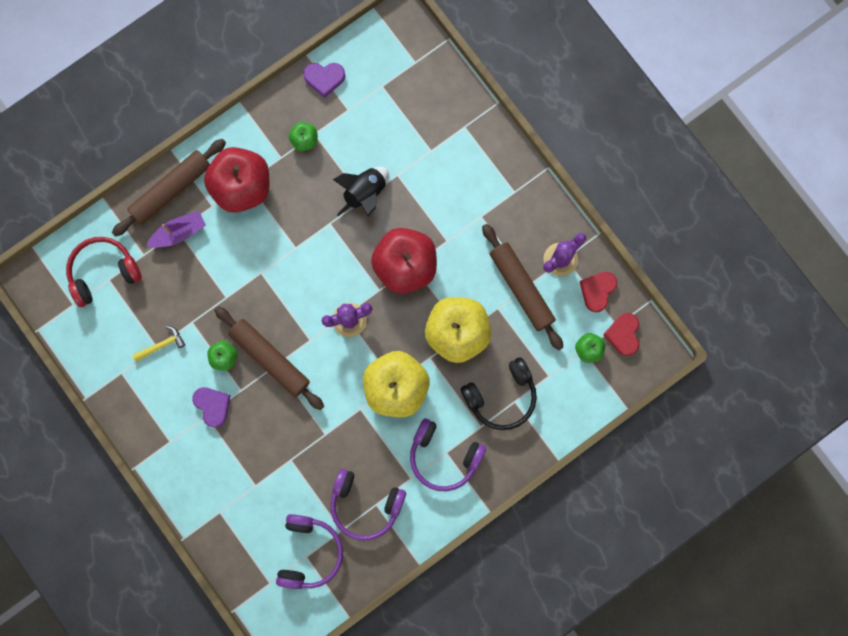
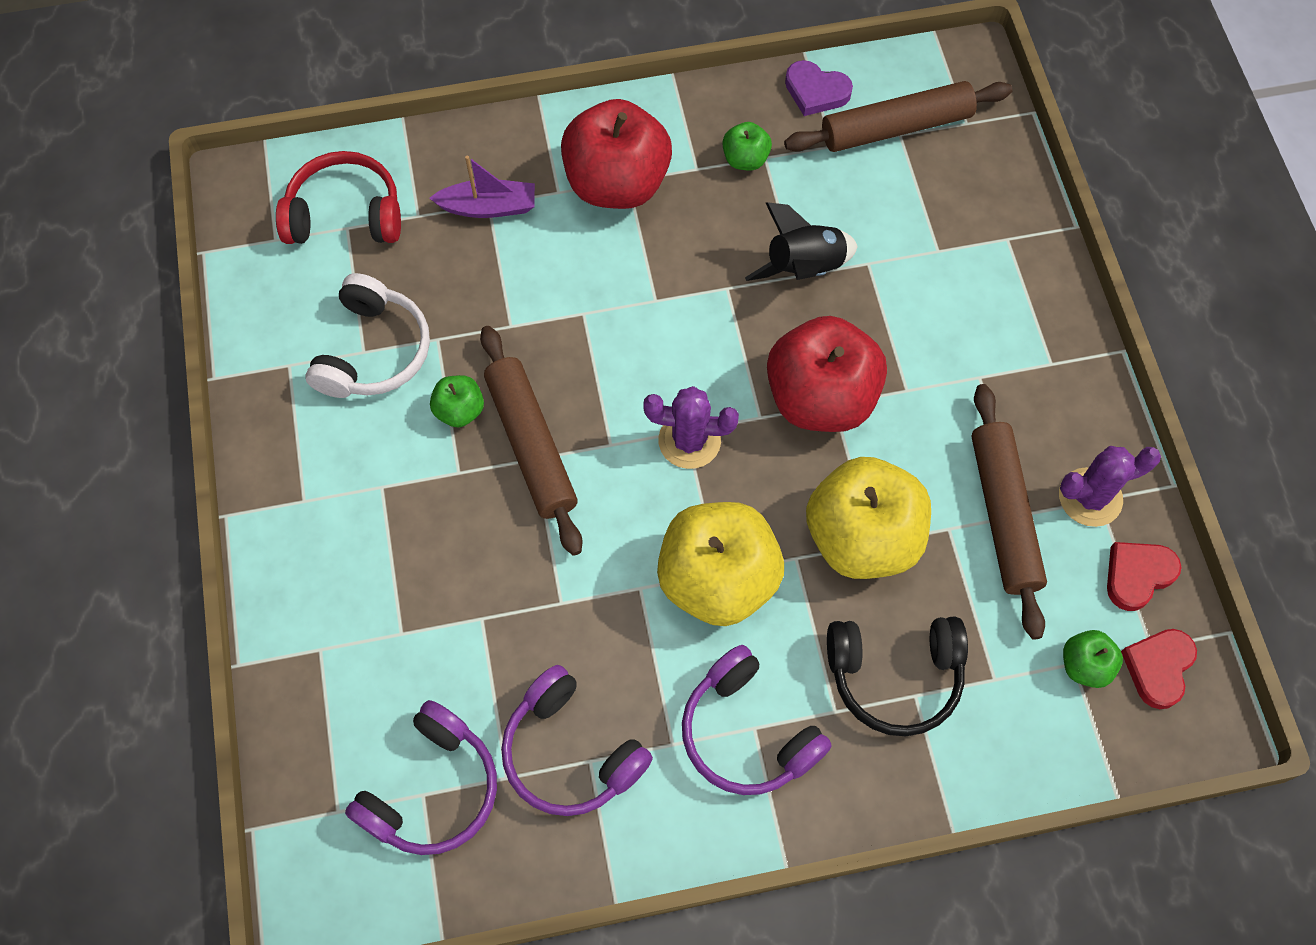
camera: 25 degrees right, 15 degrees down
brown rolling pin [112,139,226,237] -> brown rolling pin moved to [784,81,1012,152]
yellow hammer [132,326,185,362] -> white headphones [305,273,430,398]
purple heart [192,387,231,428] -> none

